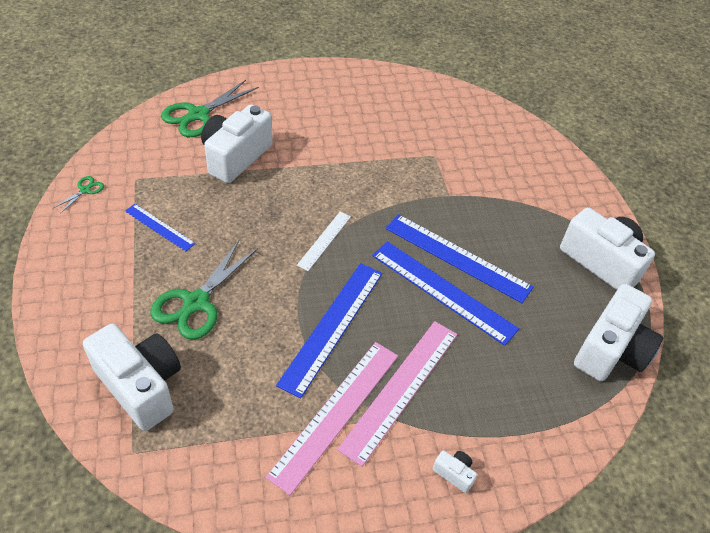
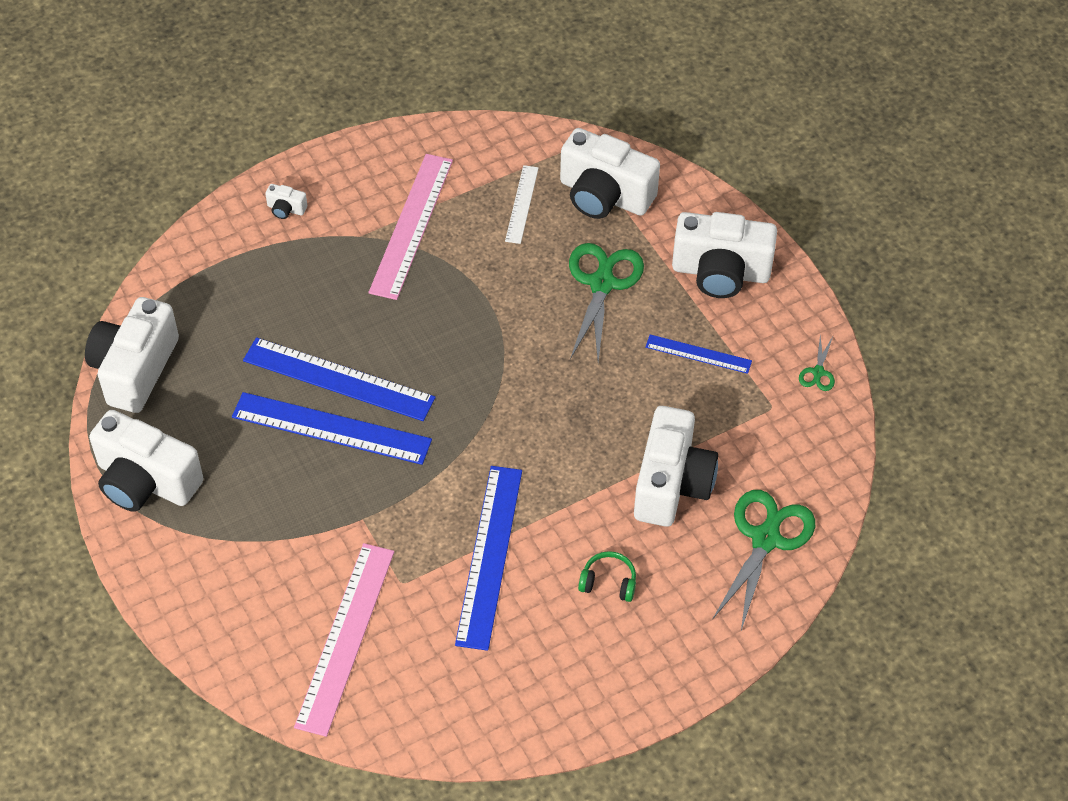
camera: 165 degrees right, 5 degrees up
blue ruler [276,263,382,399] -> blue ruler moved to [455,466,522,651]
white ruler [297,212,351,271] -> white ruler moved to [505,165,539,244]
pink ruler [337,321,457,467] -> pink ruler moved to [294,543,394,737]
none -> green headphones [578,551,636,602]
none -> white camera [672,212,777,298]

